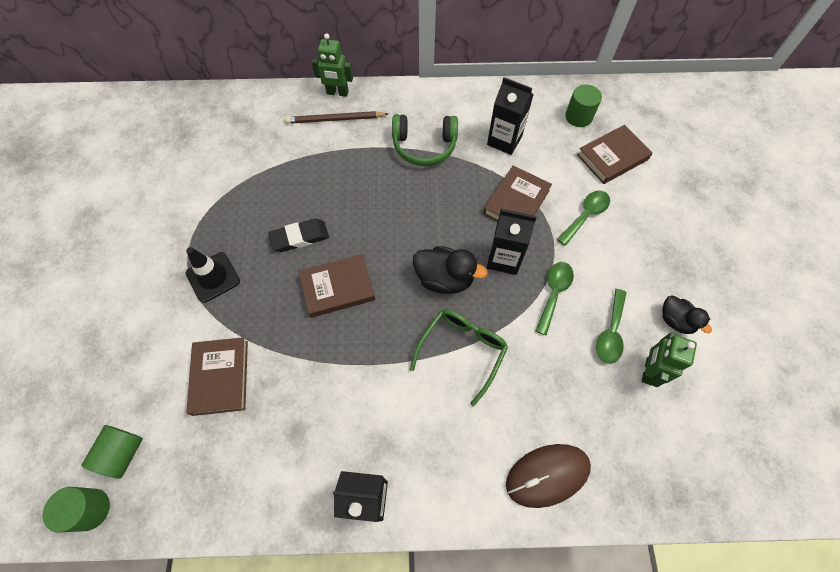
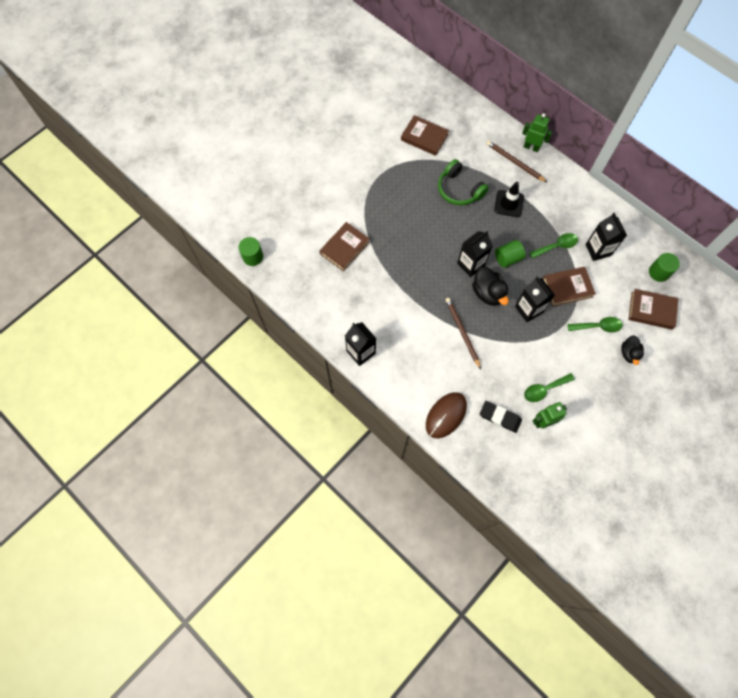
camera: 45 degrees right, 5 degrees up
green cylinder [81,425,143,479] -> green cylinder moved to [495,240,526,268]
black traffic cone [186,247,240,303] -> black traffic cone moved to [494,182,524,217]
black eraser [268,219,329,252] -> black eraser moved to [480,401,522,433]
brown book [299,254,375,318] -> brown book moved to [401,115,449,156]
green robot [312,33,353,97] -> green robot turned 150 degrees clockwise [522,113,552,152]
green headphones [392,114,458,166] -> green headphones moved to [438,159,489,205]
green glasses [410,309,508,406] -> brown pencil [445,298,481,369]
brown mouse [506,444,591,508] -> brown mouse turned 75 degrees counterclockwise [426,392,467,438]
green spoon [535,262,574,336] -> green spoon moved to [529,233,578,259]
black duck [662,296,712,334] -> black duck moved to [621,335,644,365]
none -> black carton [457,231,493,277]

